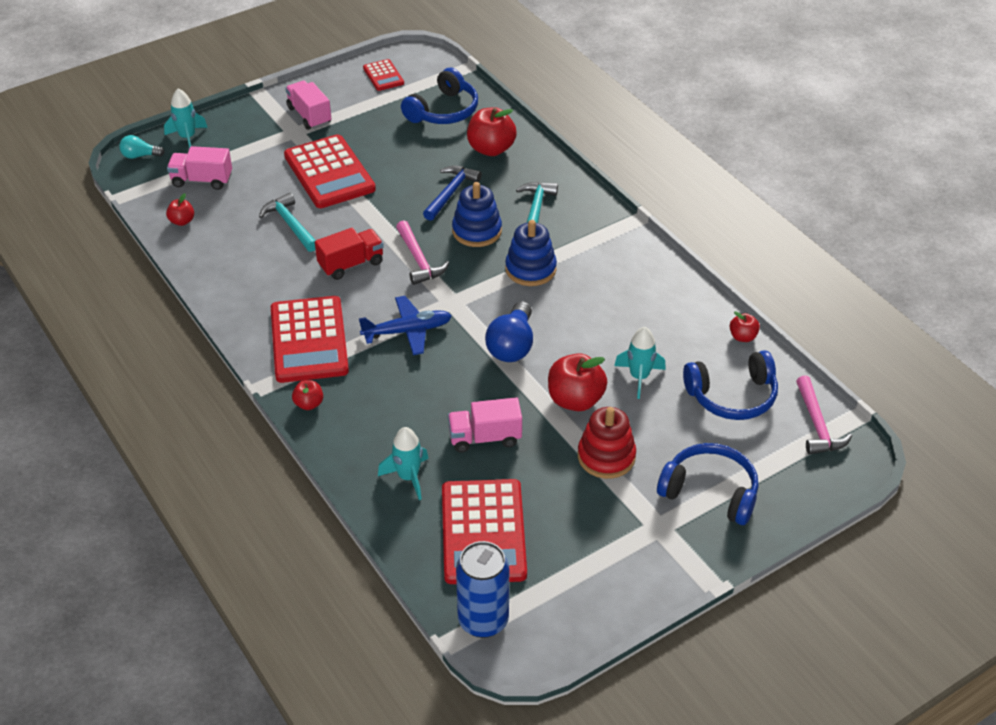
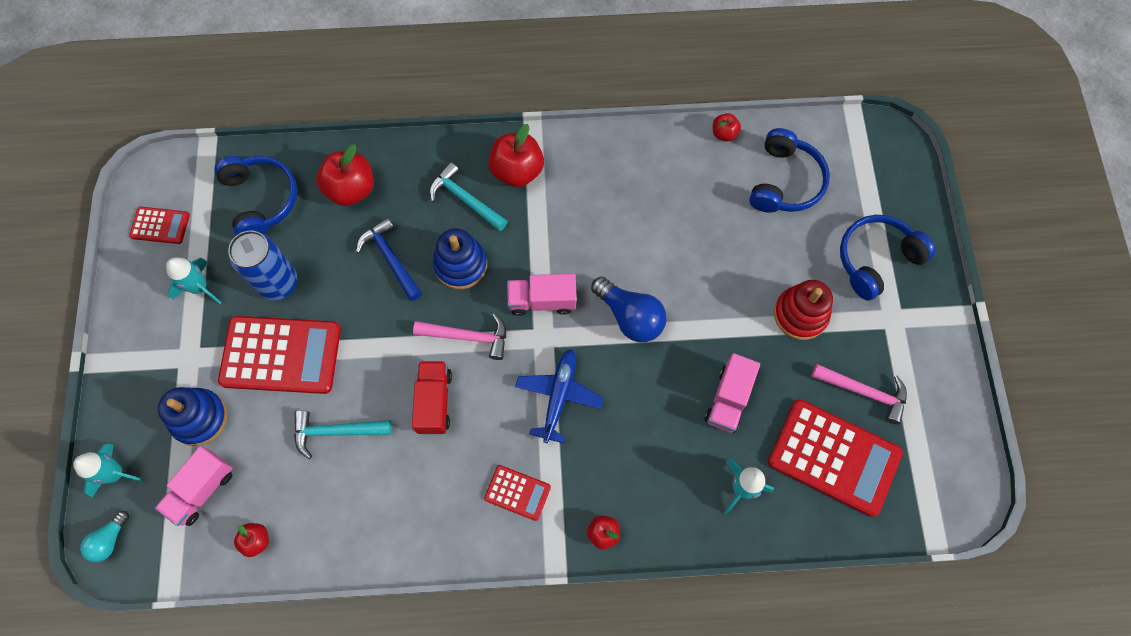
camera: 60 degrees left, 25 degrees up
red calculator [271,296,349,383] -> red calculator [484,465,551,521], size x0.50
pink truck [285,80,331,130] -> pink truck moved to [507,274,577,316]
blue can [456,541,509,638] -> blue can moved to [228,231,297,300]
blue stacking toy [505,220,557,286] -> blue stacking toy moved to [158,387,228,446]
red apple [548,353,607,411] -> red apple moved to [488,124,544,187]
turquoise rocket [614,327,666,399] -> turquoise rocket moved to [166,257,222,304]
pink hammer [796,375,852,455] -> pink hammer moved to [811,364,907,425]

